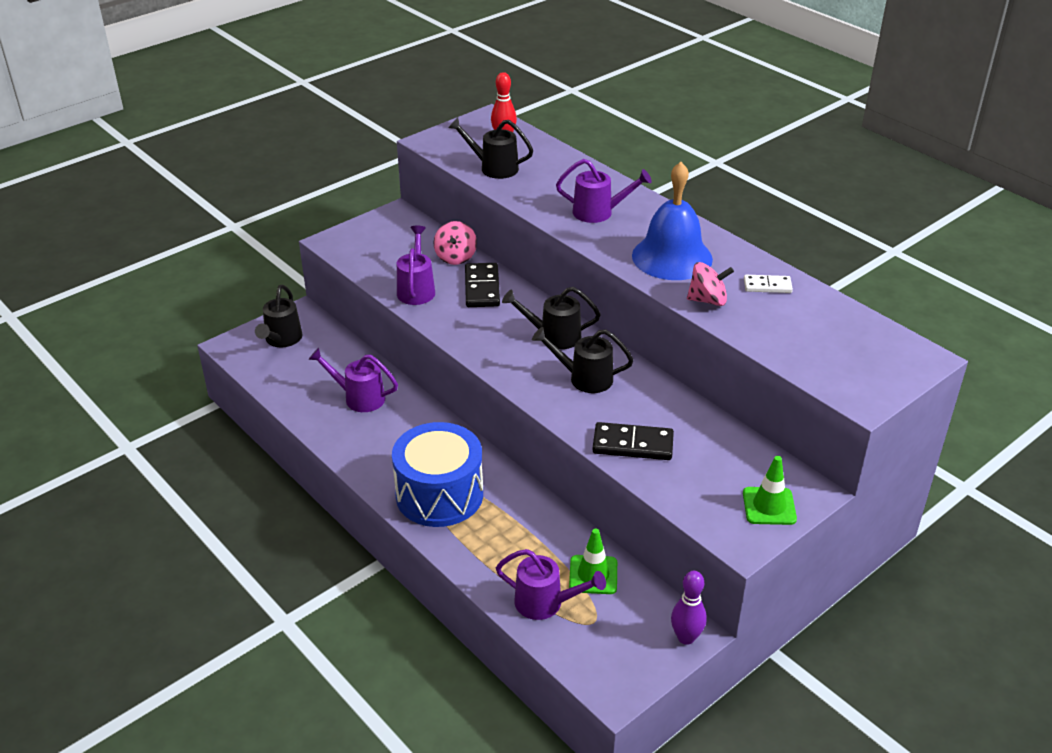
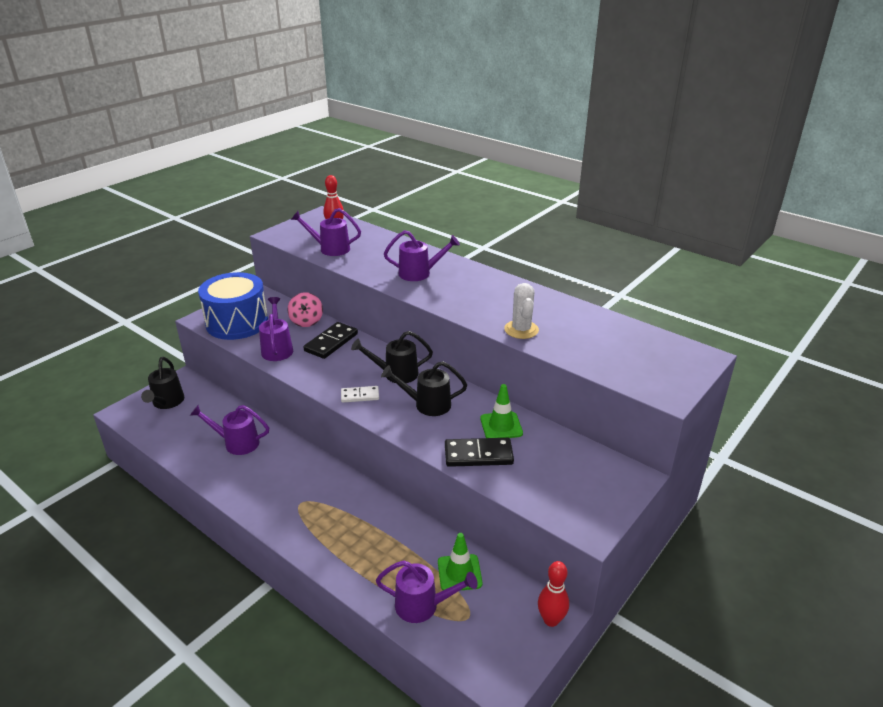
camera: 10 degrees left, 5 degrees down
blue drum [392,422,483,527] -> blue drum moved to [198,272,268,340]
black watering can [448,117,533,179] -> purple watering can [291,208,361,256]
black domino [465,263,500,307] -> black domino turned 45 degrees clockwise [303,322,358,359]
blue bell [632,162,713,280] -> none
purple bowling pin [671,571,707,645] -> red bowling pin [538,561,569,627]
pink spinning top [687,262,734,306] -> white cactus [504,283,539,339]
green traffic cone [743,456,797,525] -> green traffic cone moved to [480,384,523,438]
white domino [744,275,793,293] -> white domino moved to [341,386,379,402]

